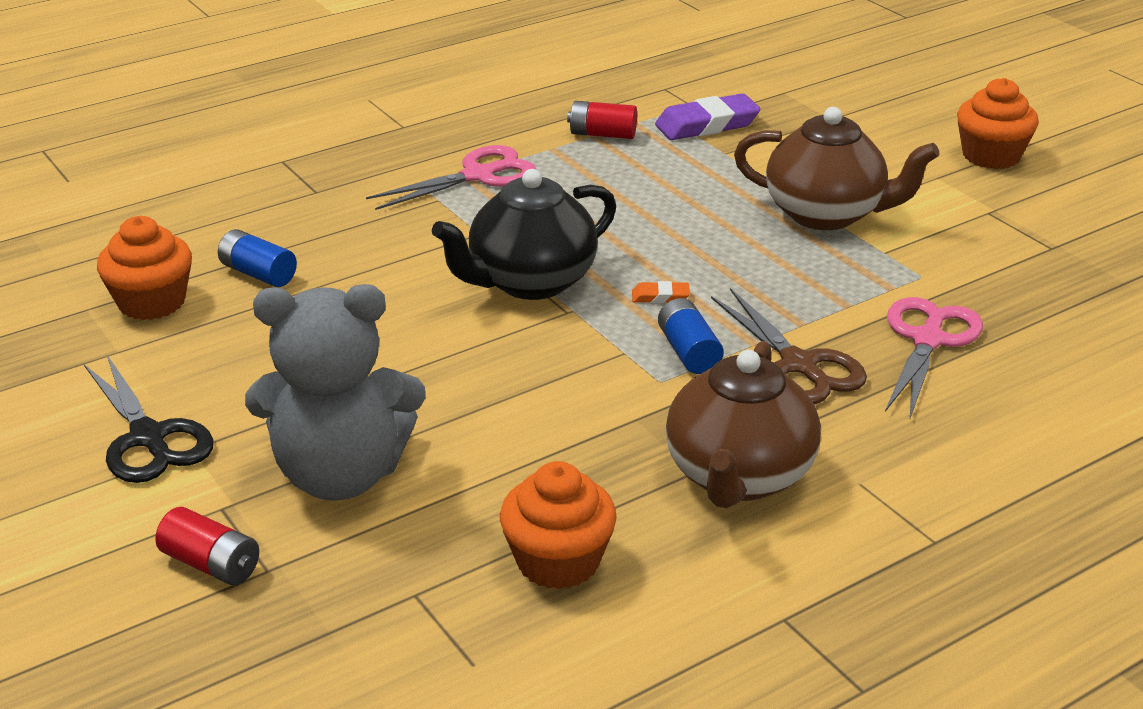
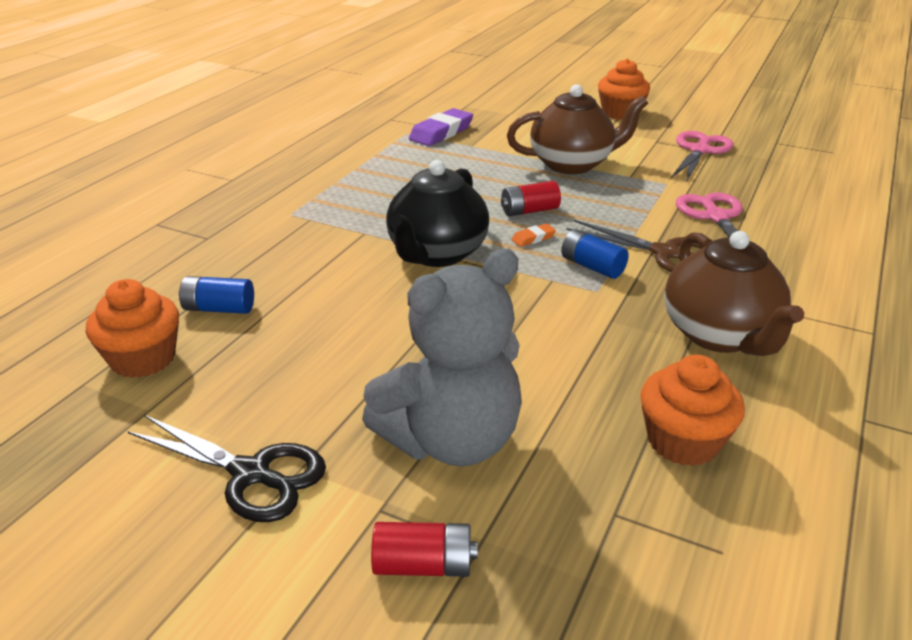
camera: 30 degrees left, 0 degrees up
pink scissors [366,145,537,210] -> pink scissors moved to [671,131,734,182]
red battery [567,101,637,139] -> red battery moved to [501,181,561,216]

